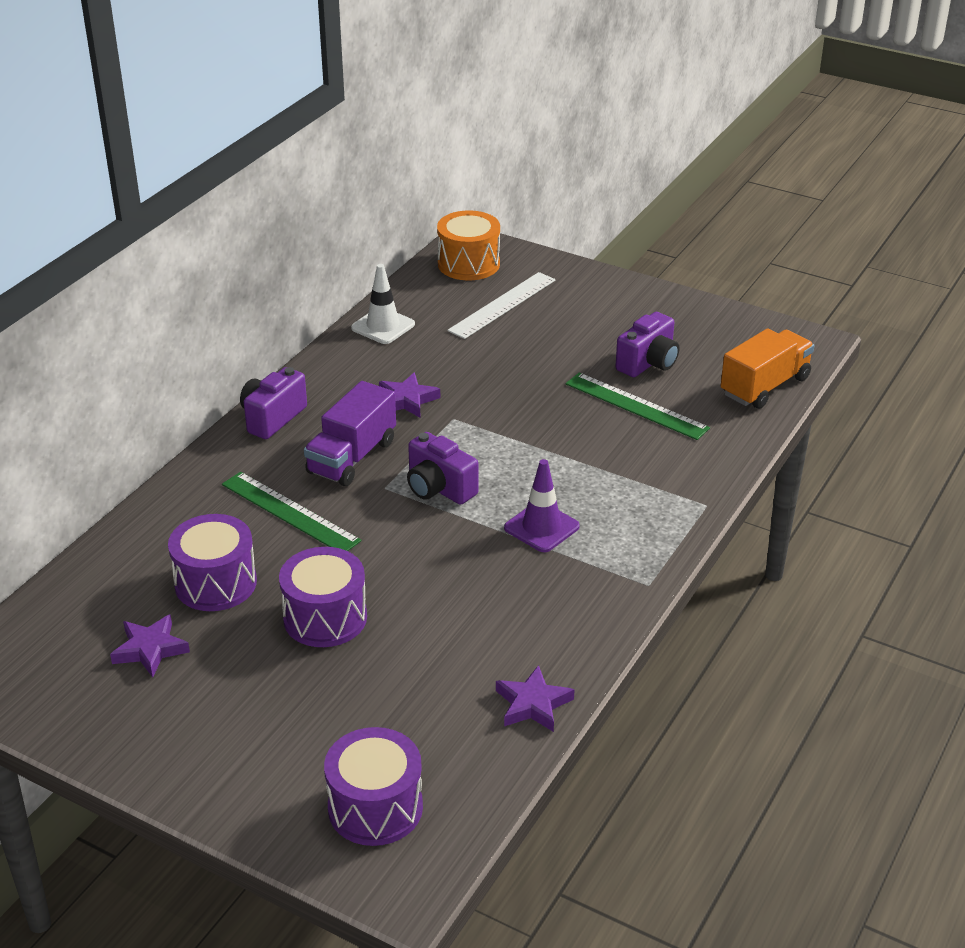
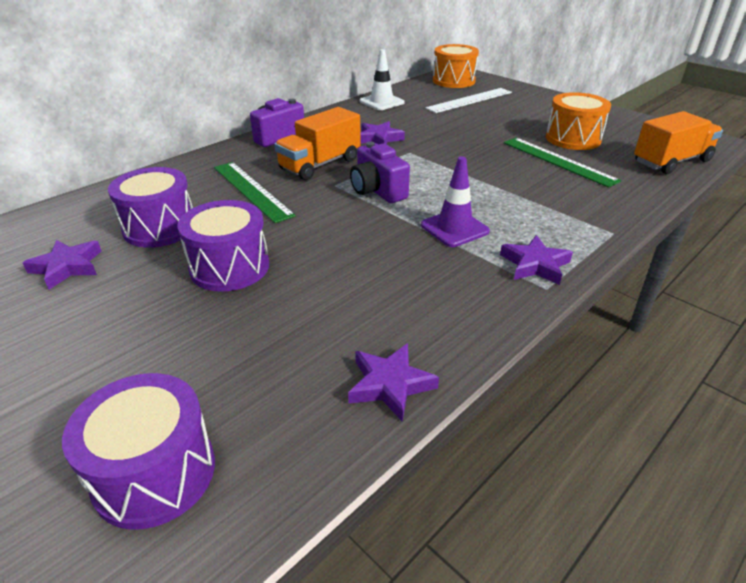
camera: 15 degrees right, 0 degrees up
purple truck [304,381,396,486] -> orange truck [274,107,361,180]
purple camera [615,312,679,377] -> orange drum [546,92,611,150]
none -> purple star [500,235,573,285]

